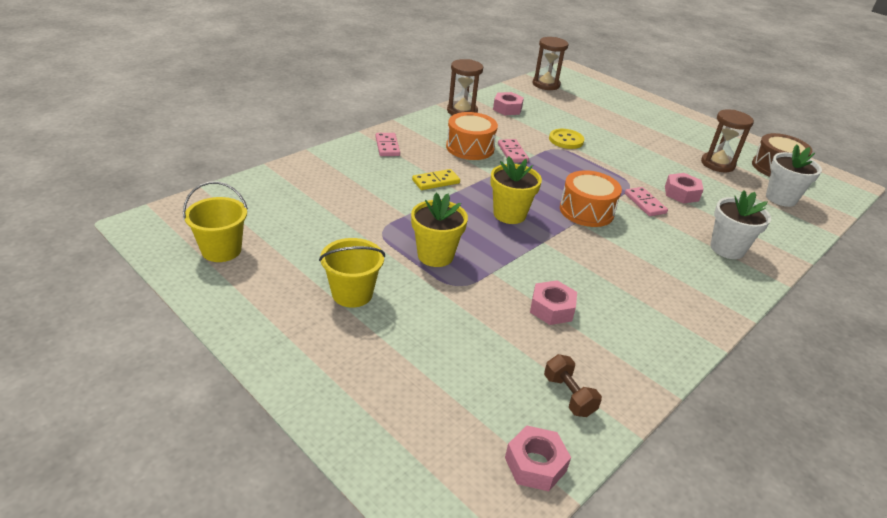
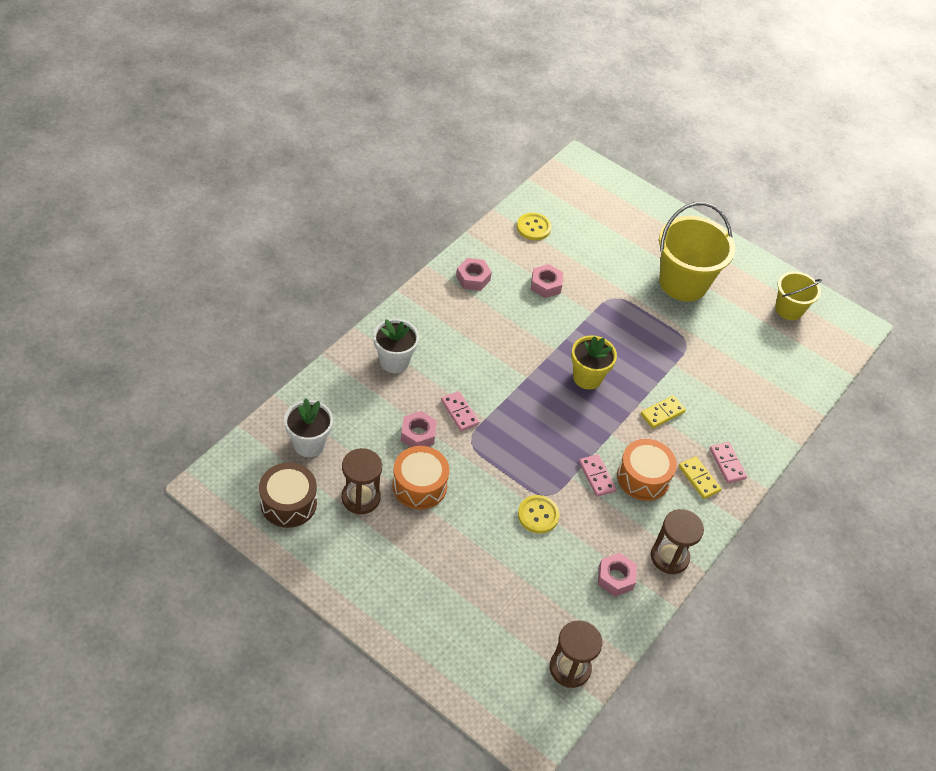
camera: 170 degrees right, 15 degrees up
yellow bucket [319,238,385,308] -> yellow bucket [659,202,735,301], size x1.75
yellow flower pot [411,193,468,267] -> none
pink nut [505,426,571,491] -> pink nut moved to [456,258,492,291]
brown dumbbell [544,354,602,417] -> yellow button [517,213,551,240]
orange drum [560,170,622,227] -> orange drum moved to [392,446,449,509]
none -> yellow domino [679,456,721,499]

